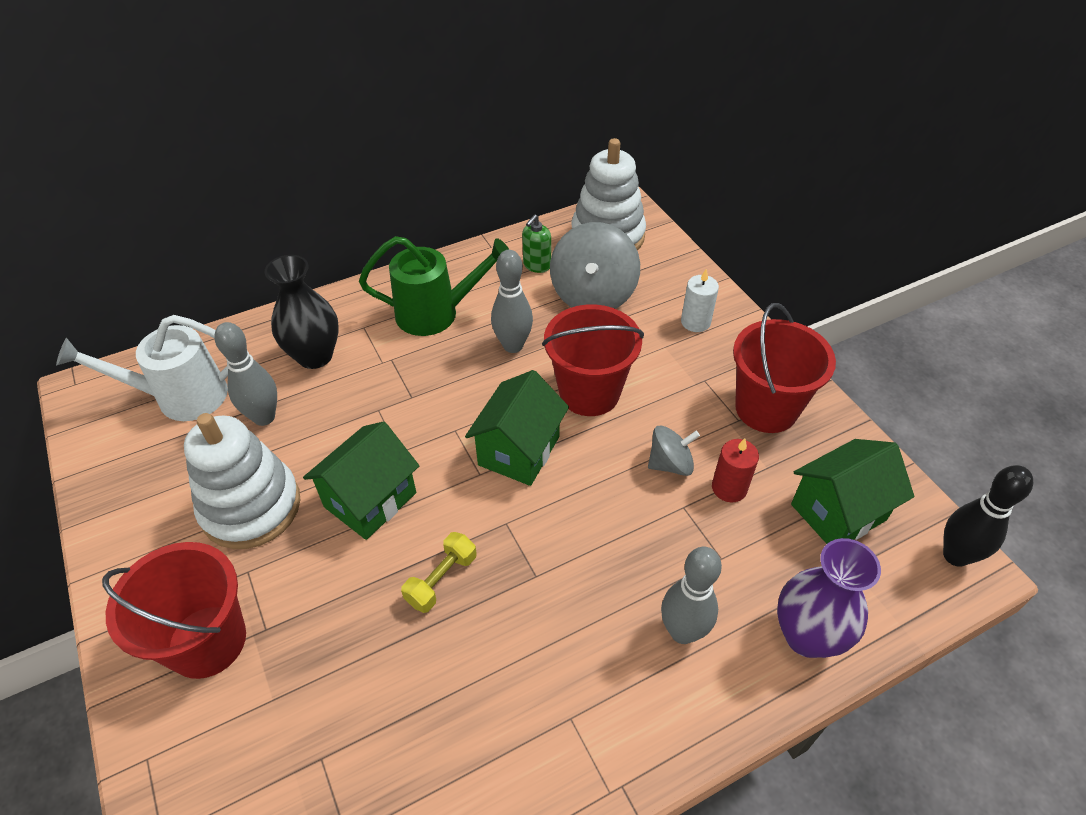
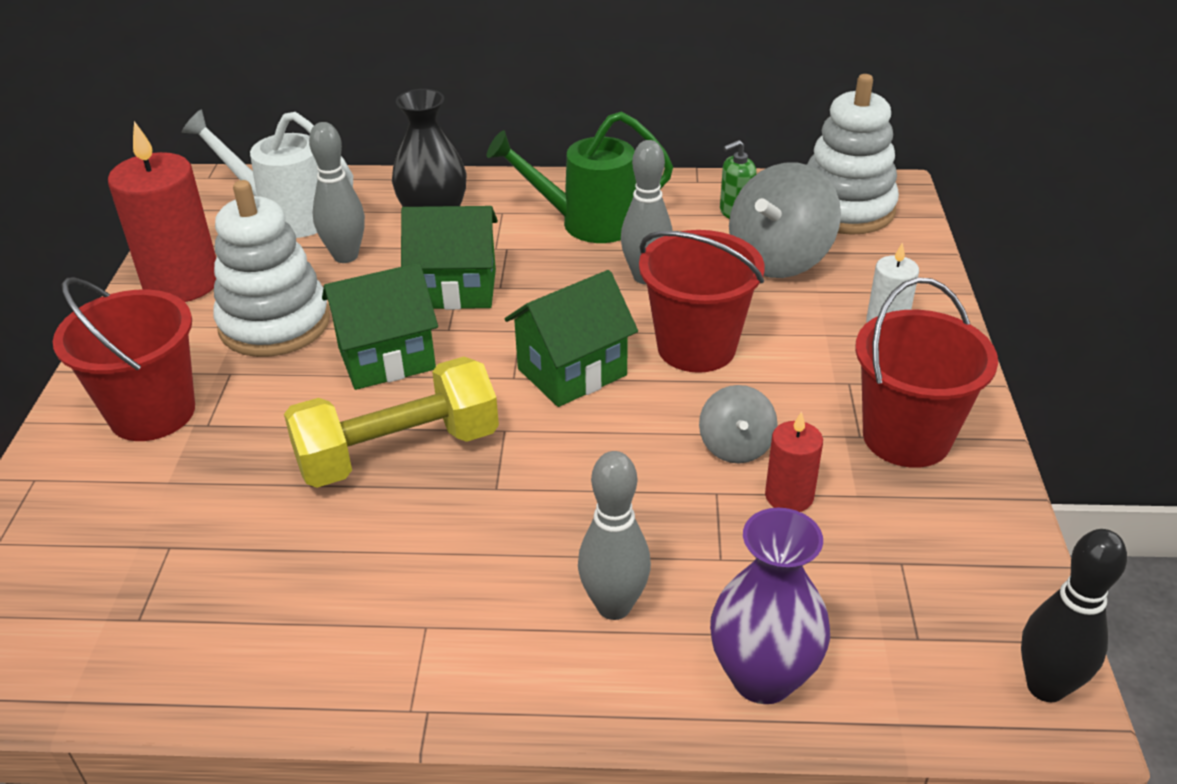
camera: 30 degrees right, 10 degrees down
green watering can [359,236,509,336] -> green watering can turned 150 degrees clockwise [487,112,673,243]
yellow dumbbell [401,532,477,613] -> yellow dumbbell [284,357,499,488], size x2.01
grey spinning top [648,426,700,476] -> grey spinning top turned 75 degrees clockwise [699,385,778,463]
green house [791,439,914,544] -> green house moved to [401,206,498,310]
none -> red candle [108,121,216,302]

